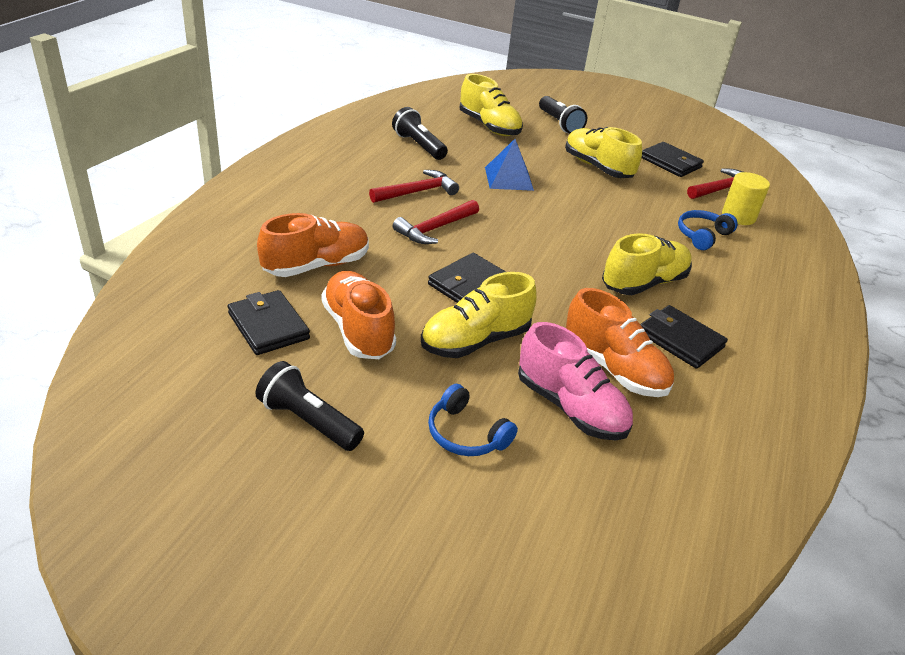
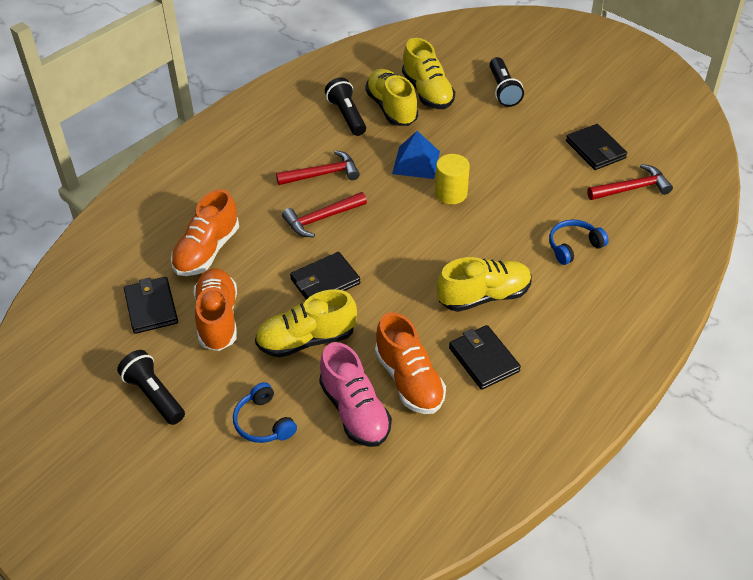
camera: 20 degrees right, 10 degrees up
orange shoe [257,213,369,277] -> orange shoe turned 135 degrees clockwise [171,189,239,276]
yellow shoe [565,127,642,178] -> yellow shoe moved to [365,69,418,126]
yellow cylinder [722,172,770,225] -> yellow cylinder moved to [435,154,470,204]

